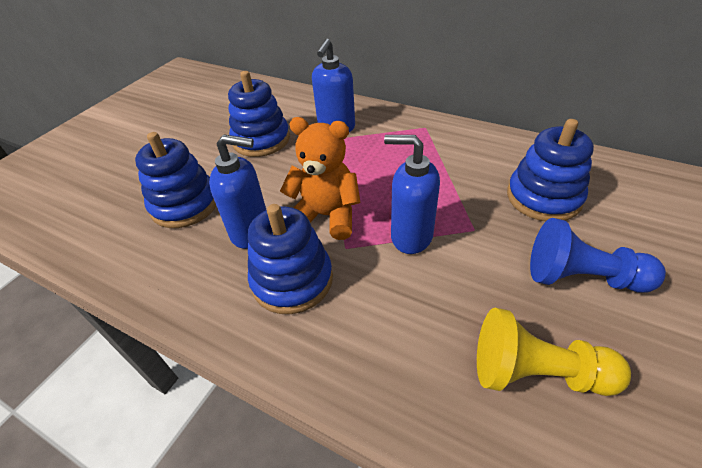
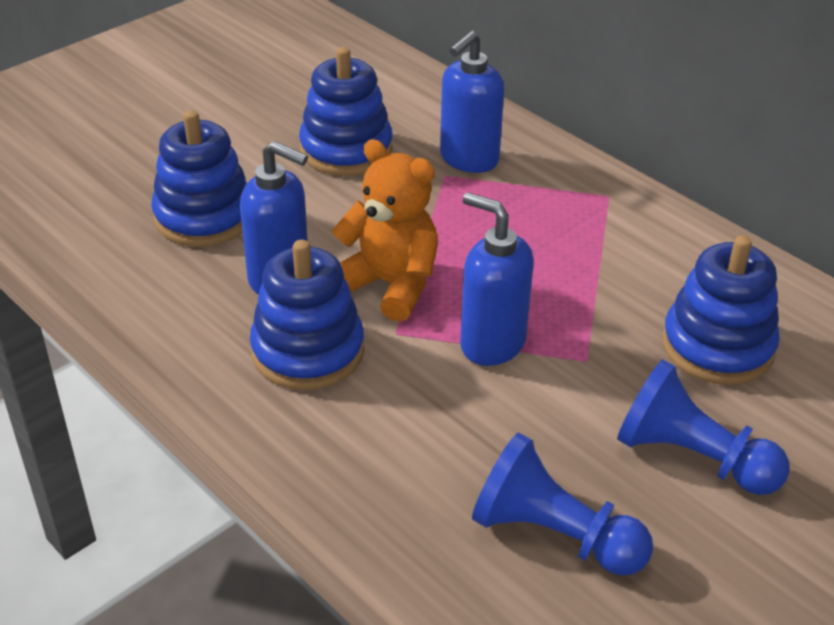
camera: 15 degrees right, 5 degrees down
yellow pawn [477,308,631,396] -> blue pawn [472,432,653,576]

